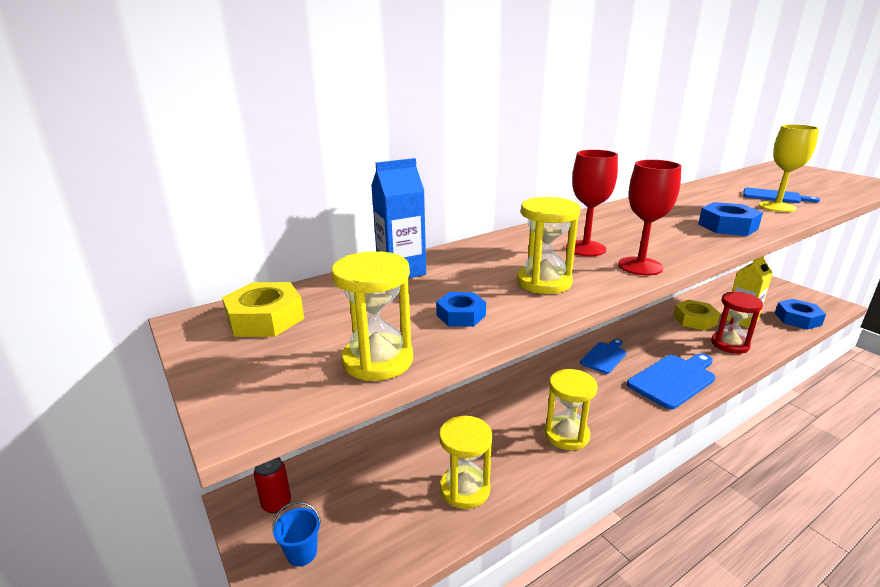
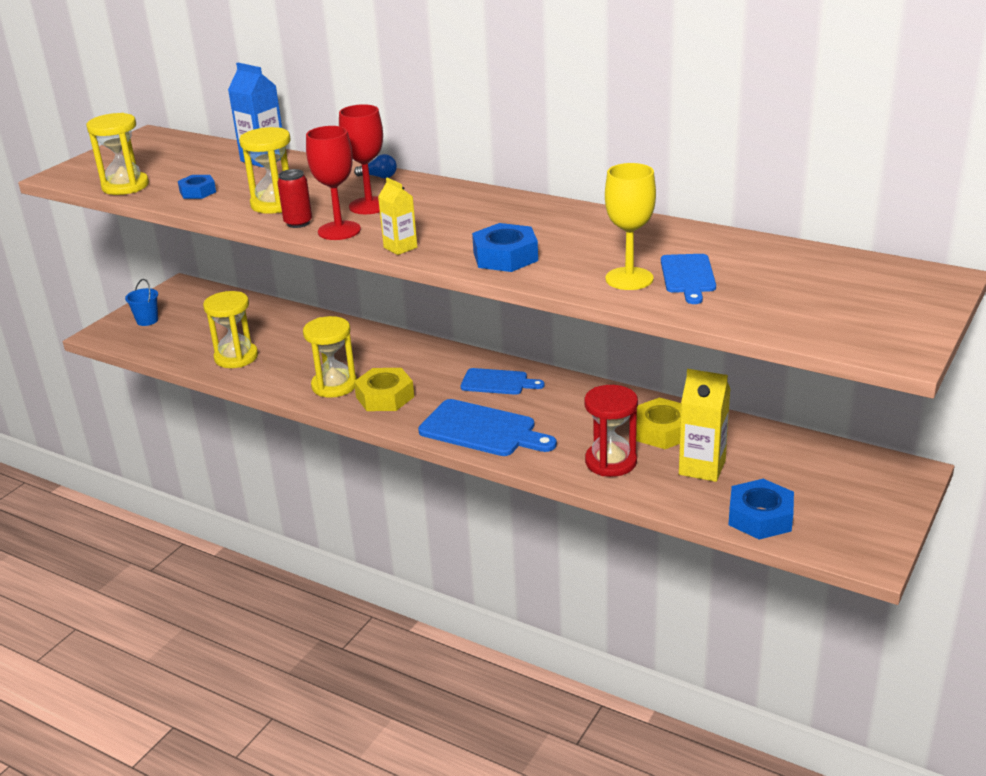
camera: 65 degrees right, 5 degrees up
yellow nut [222,282,304,337] -> yellow nut moved to [354,368,414,411]
red can [254,457,291,513] -> red can moved to [277,169,312,228]
none -> blue light bulb [354,154,397,178]
none -> yellow carton [378,178,417,255]

